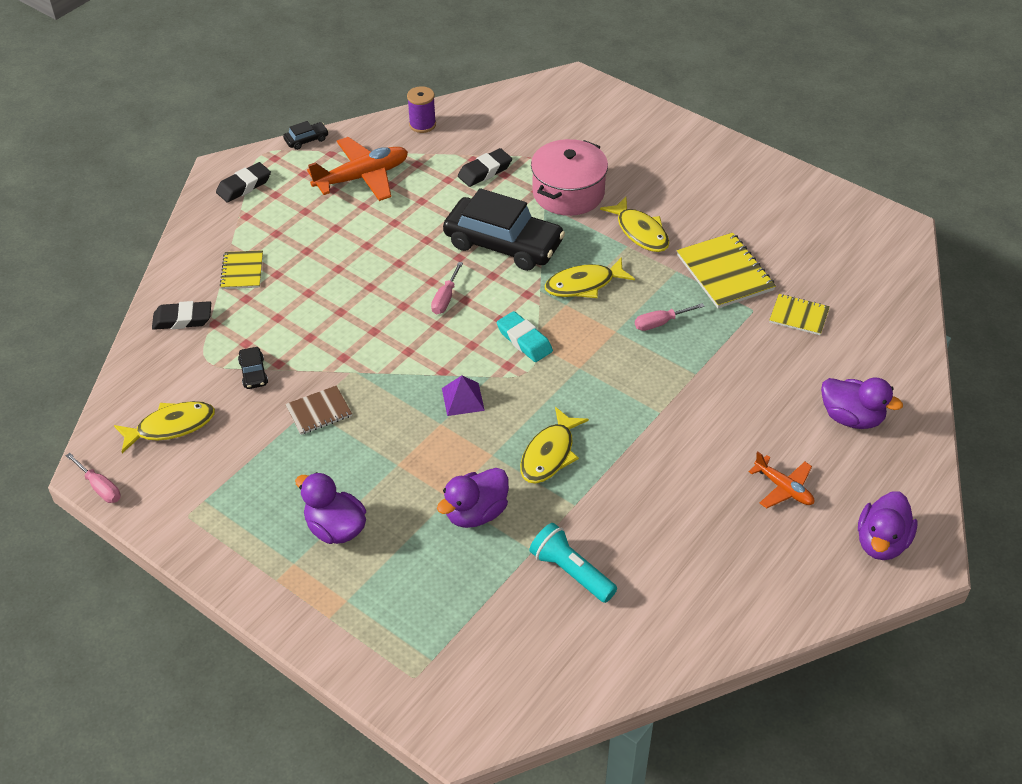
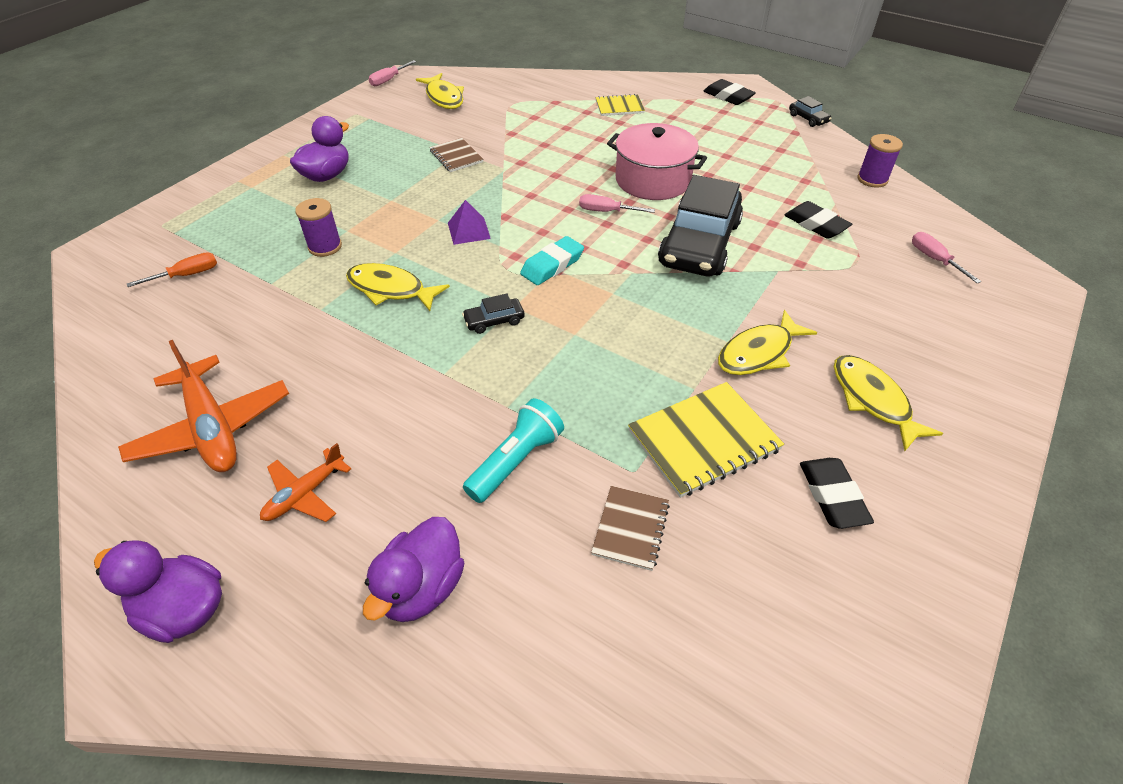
camera: 85 degrees right, 0 degrees up
black eraser [152,301,211,330] -> black eraser moved to [800,458,874,529]
black car [238,347,268,389] -> black car moved to [462,294,525,334]
orange plane [307,137,408,201] -> orange plane moved to [118,340,289,472]
purple duck [437,468,509,528] -> purple spool [295,198,342,257]
turquoise flashlight [530,523,617,603] -> turquoise flashlight moved to [463,398,564,503]
pink pot [531,139,608,216] -> pink pot moved to [607,123,707,200]
yellow fish [544,257,635,298] -> yellow fish moved to [834,355,943,451]
pink screwdriver [635,303,705,331] -> pink screwdriver moved to [912,232,981,284]
yellow notebook [769,294,830,335] -> brown notebook [591,486,670,571]
none -> orange screwdriver [127,253,217,287]

